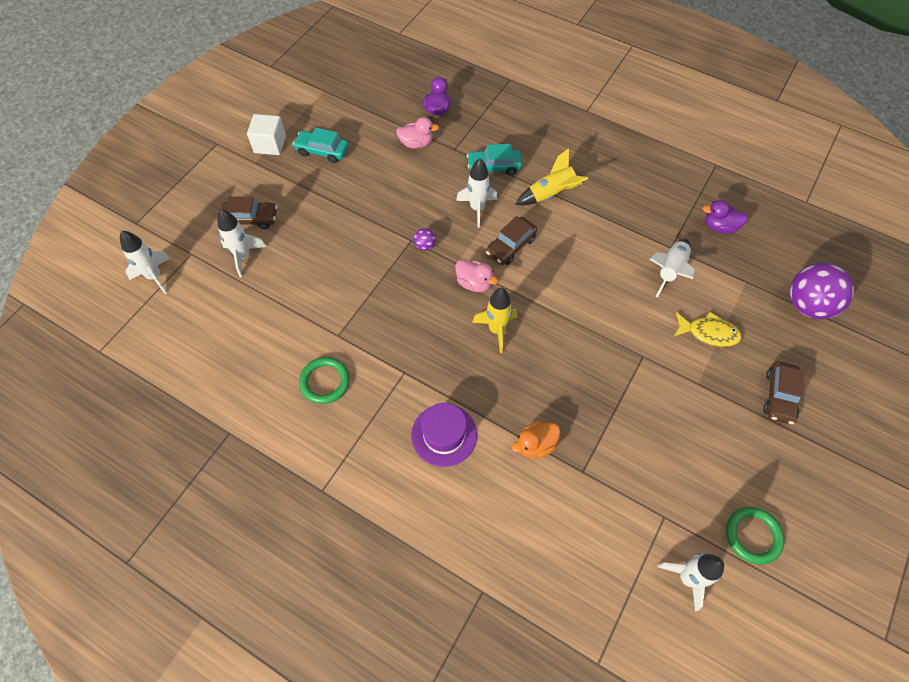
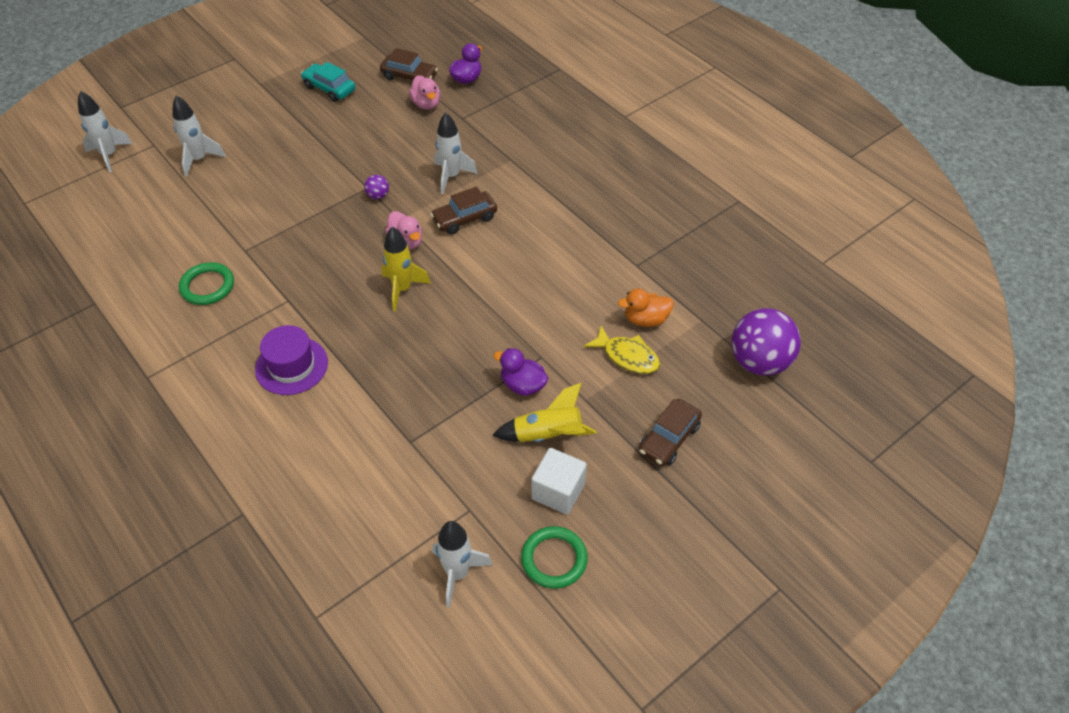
camera: 20 degrees right, 10 degrees down
brown car [220,196,277,229] -> brown car moved to [380,48,438,81]
white cube [247,114,286,155] -> white cube moved to [531,448,587,515]
pink duck [396,117,439,149] -> pink duck turned 45 degrees clockwise [409,75,440,110]
turquoise car [467,144,522,175] -> none
orange duck [512,421,560,458] -> orange duck moved to [618,289,674,327]
yellow rocket [515,148,588,205] -> yellow rocket moved to [492,383,597,442]
white rocket [649,239,695,298] -> none
purple duck [702,200,748,234] -> purple duck moved to [494,348,548,396]

